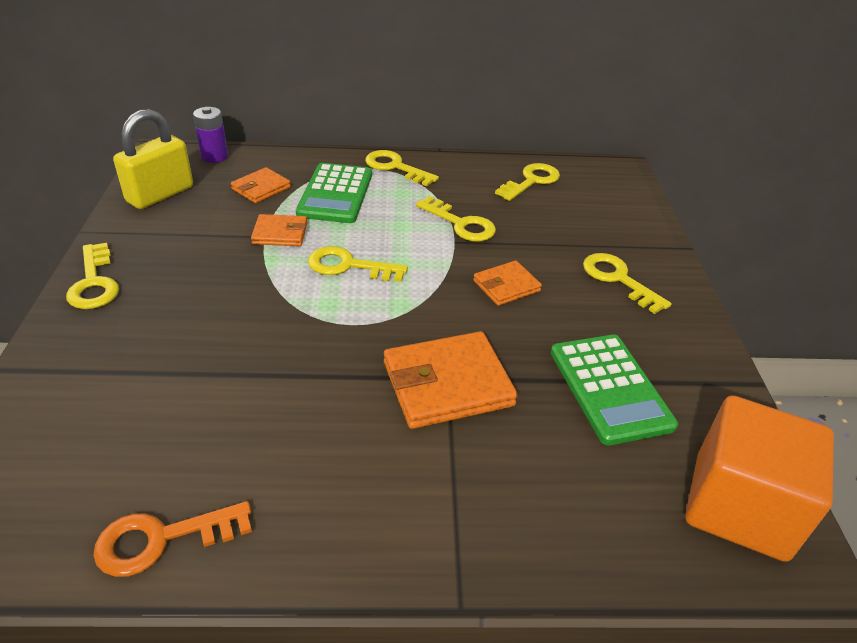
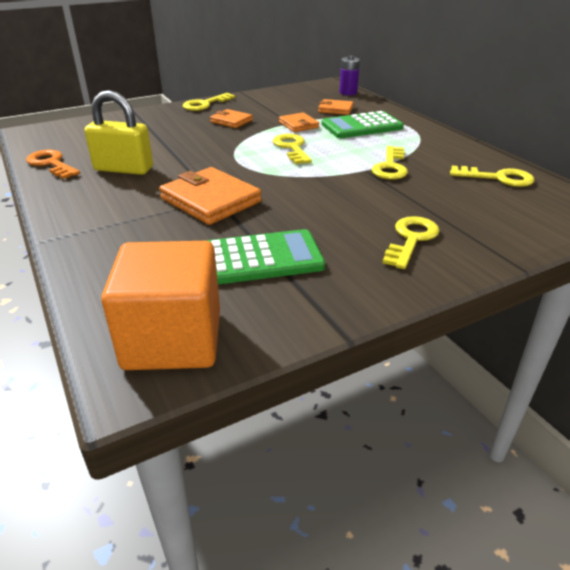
camera: 65 degrees right, 5 degrees down
yellow padlock [113,109,193,209] -> yellow padlock moved to [84,90,153,175]
yellow key [365,150,439,186] -> none
orange wallet [473,261,542,306] -> orange wallet moved to [210,109,253,128]
green calculator [551,335,678,445] -> green calculator turned 150 degrees counterclockwise [206,229,325,285]

